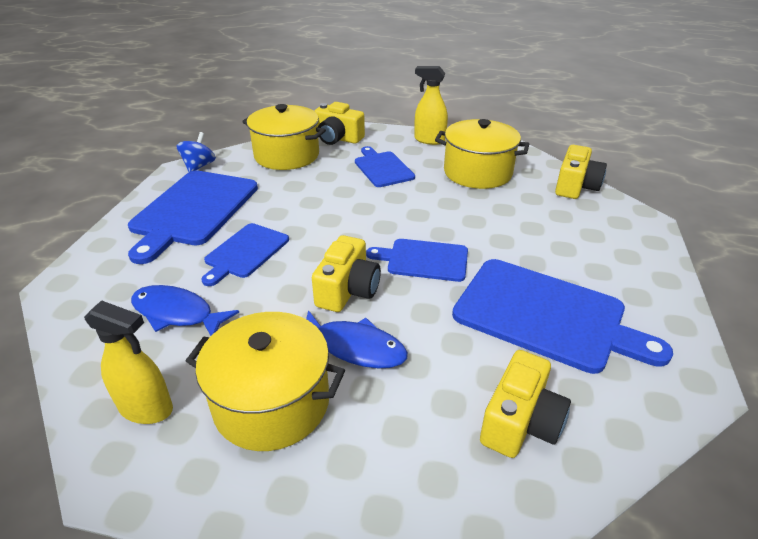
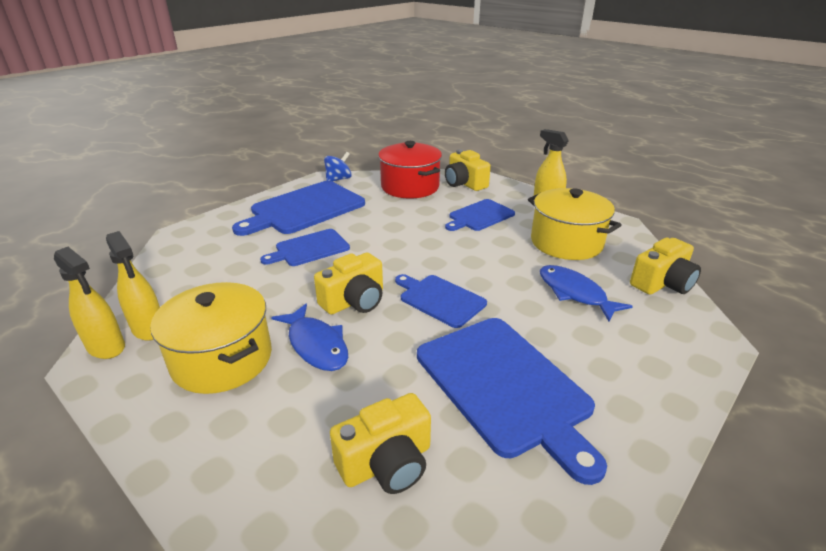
camera: 30 degrees right, 5 degrees down
blue fish [131,285,239,336] -> blue fish moved to [540,265,633,321]
yellow pot [242,104,326,170] -> red pot [378,141,442,199]
blue cutting board [355,146,415,187] -> blue cutting board turned 135 degrees counterclockwise [445,199,515,231]
none -> yellow spray bottle [54,247,125,359]

